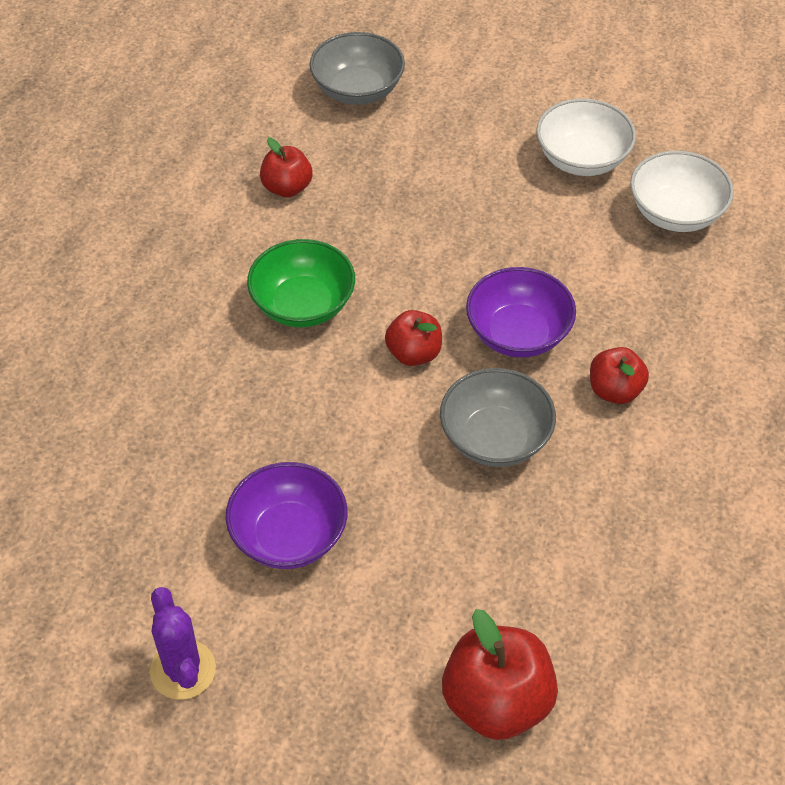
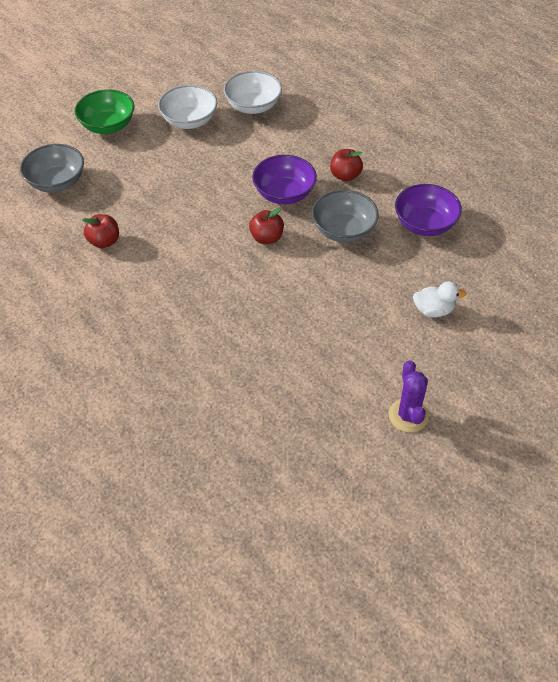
camera: 60 degrees left, 0 degrees up
purple cactus [150,587,216,700] -> purple cactus turned 75 degrees clockwise [389,360,429,432]
purple bowl [225,462,347,569] -> purple bowl moved to [395,184,462,236]
green bowl [247,239,355,327] -> green bowl moved to [75,89,134,134]
red apple [442,609,558,740] -> none
none -> white duck [413,281,467,317]

